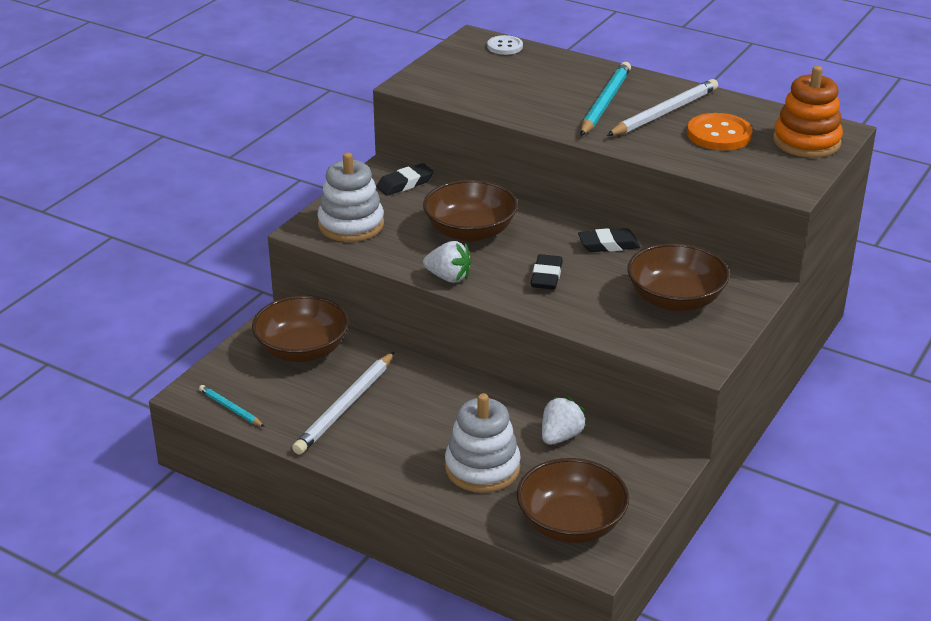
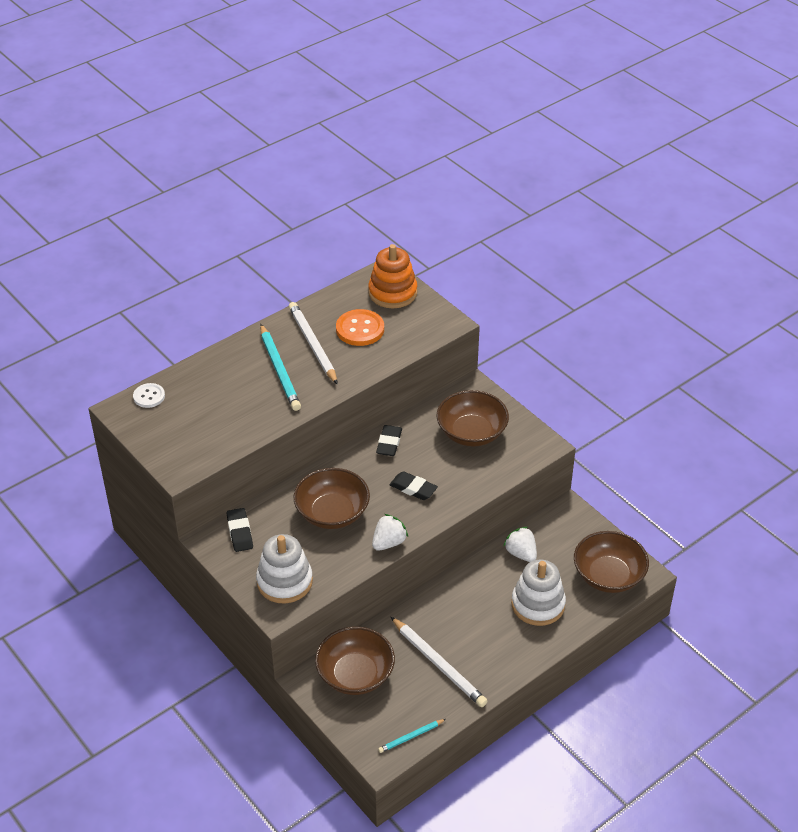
camera: 70 degrees left, 10 degrees up
turquoise pencil [581,62,631,136] -> turquoise pencil turned 150 degrees counterclockwise [260,324,301,411]

